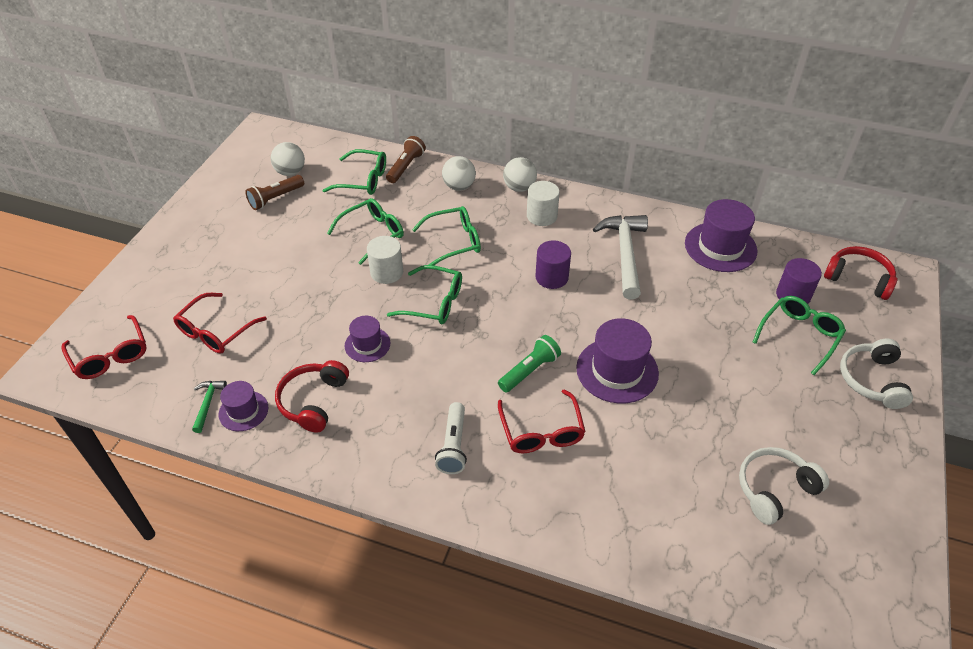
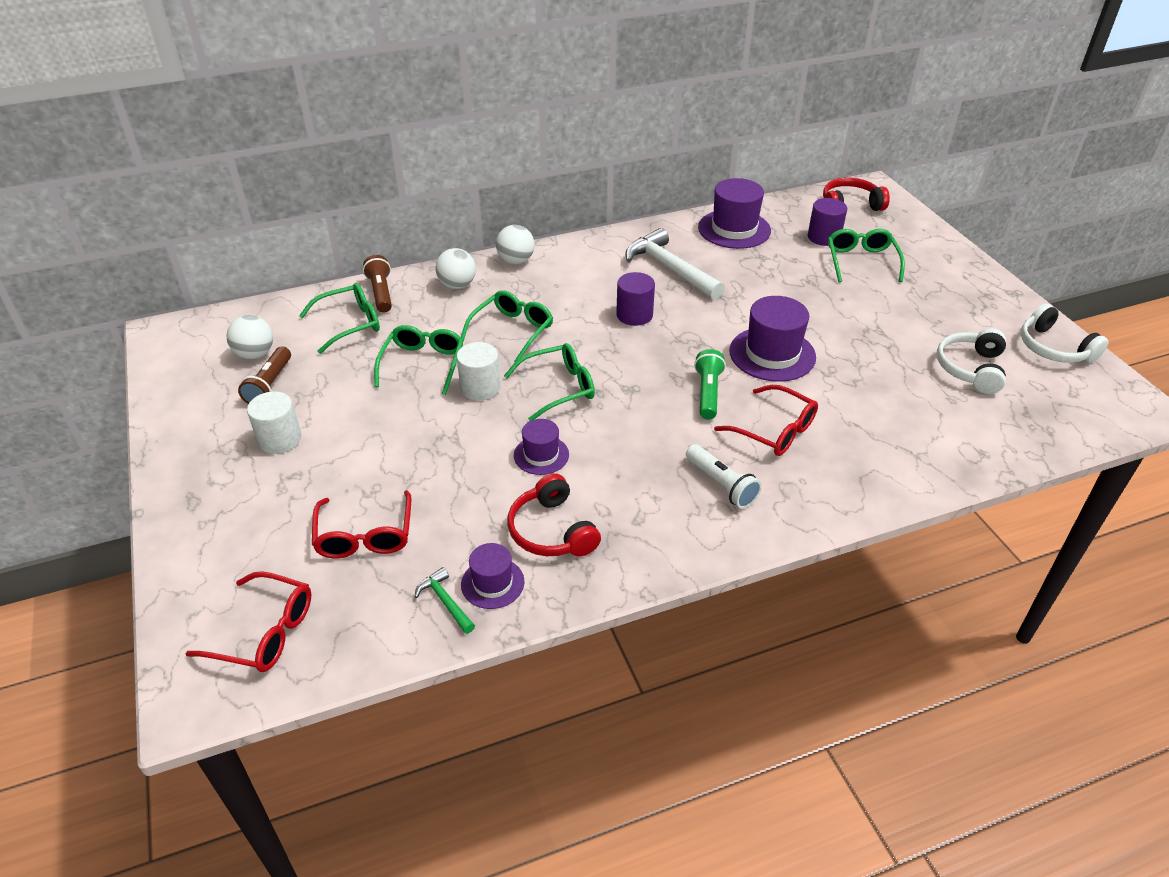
camera: 40 degrees left, 5 degrees down
white cylinder [527,181,560,226] -> white cylinder moved to [247,391,301,454]
white headphones [840,339,913,409] -> white headphones moved to [1021,304,1109,363]

